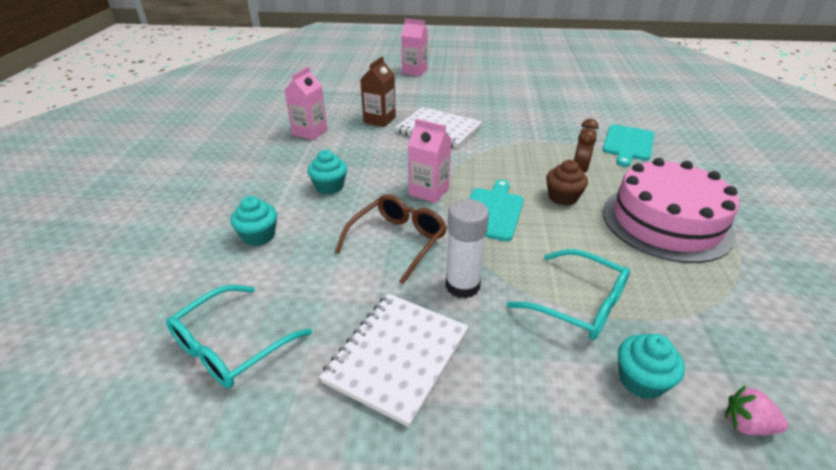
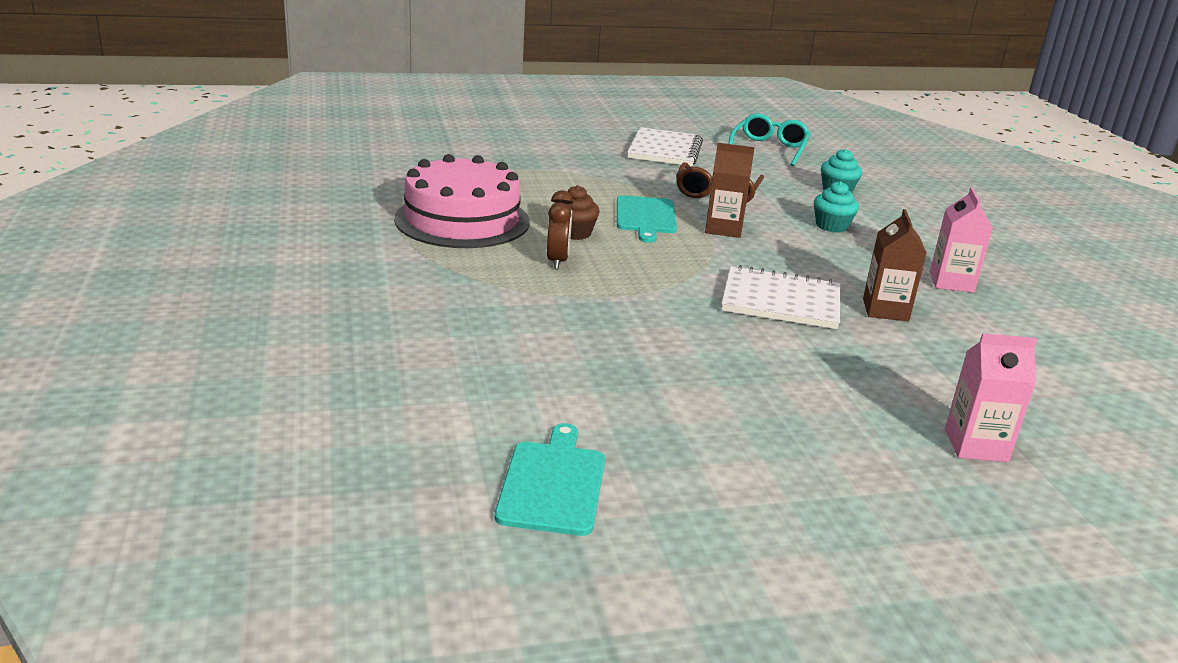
camera: 160 degrees right, 10 degrees down
pink carton [408,119,451,203] -> brown carton [705,143,755,238]
white glue stick [445,199,489,299] -> none
turquoise glasses [507,249,630,340] -> none
turquoise cutting board [602,124,654,167] -> turquoise cutting board moved to [495,423,605,536]
turquoise cupcake [618,334,685,399] -> none
pink strawberry [725,386,788,435] -> none

